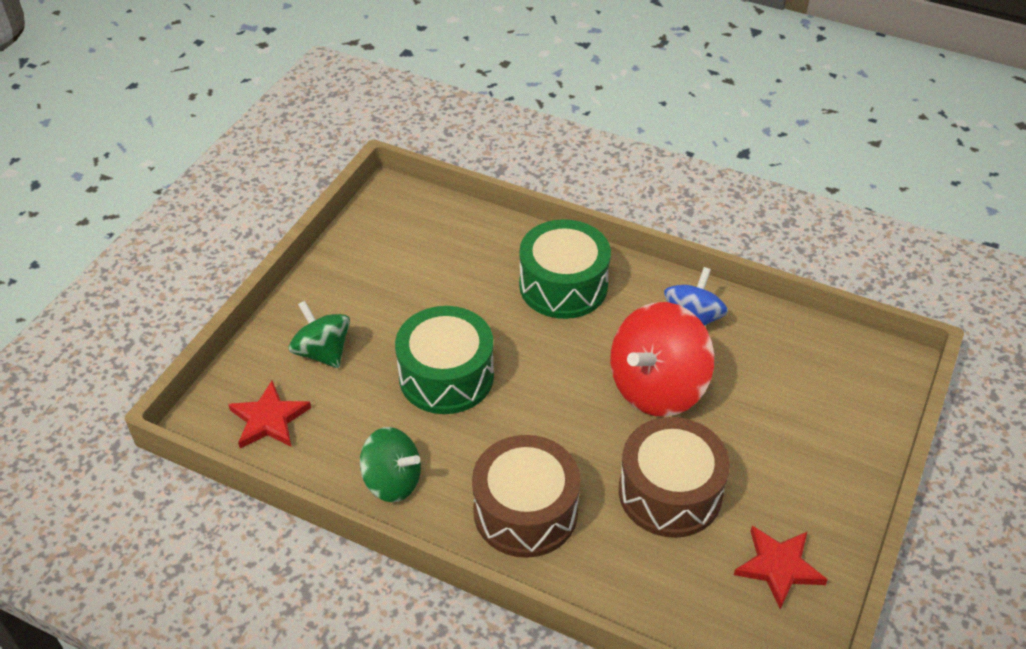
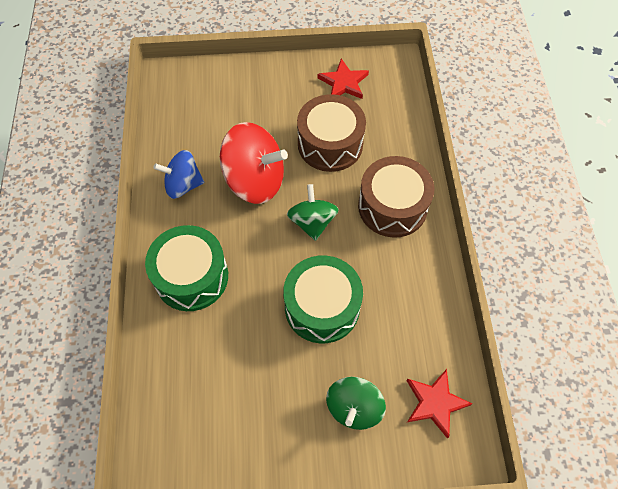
camera: 120 degrees left, 15 degrees up
green spinning top [360,427,421,503] -> green spinning top moved to [287,184,339,241]

